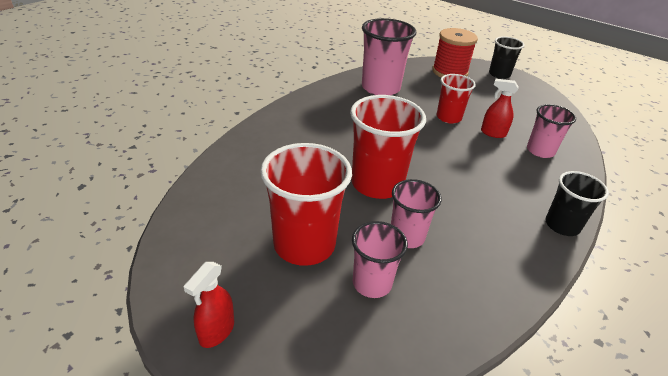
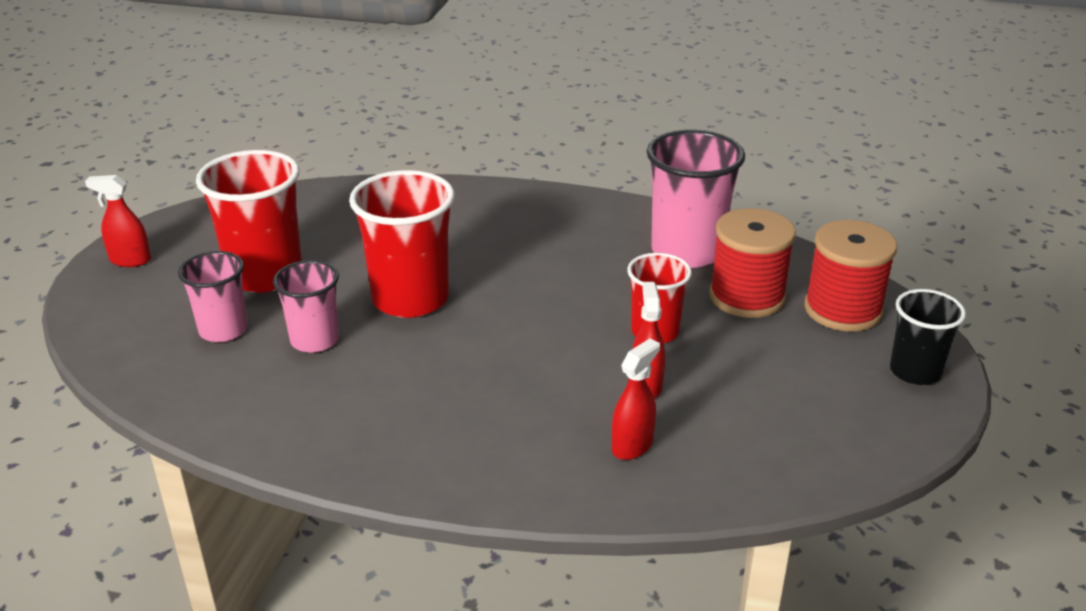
camera: 70 degrees right, 5 degrees down
pink cup [527,104,576,158] -> red spray bottle [612,338,660,460]
black cup [546,171,609,236] -> none
none -> red spool [709,208,796,318]

